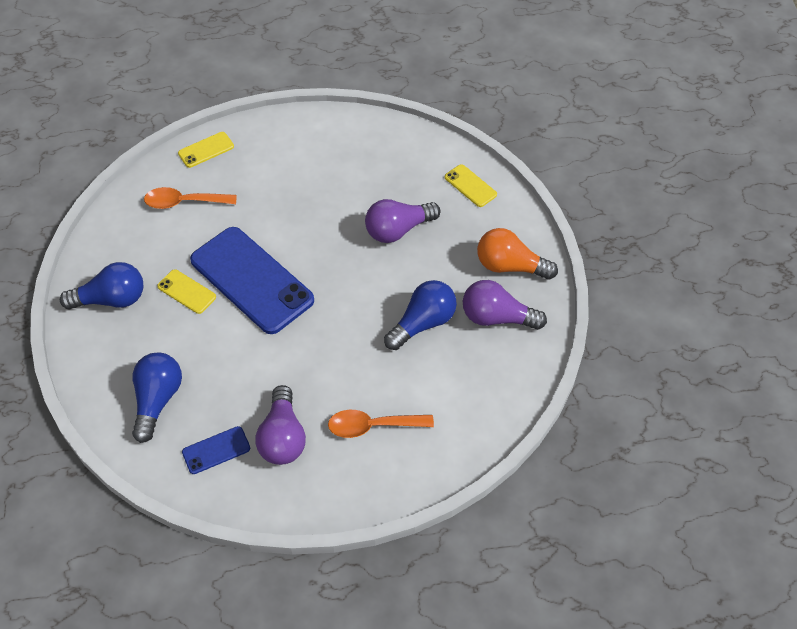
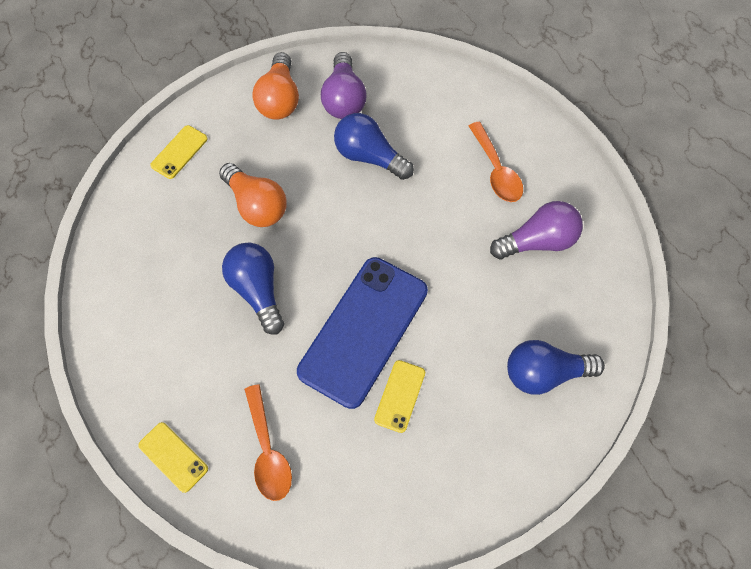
camera: 105 degrees left, 10 degrees up
blue light bulb [60,262,143,309] -> blue light bulb moved to [222,243,284,335]
blue phone [182,426,250,474] -> none
purple light bulb [365,199,441,243] -> orange light bulb [219,163,287,227]

